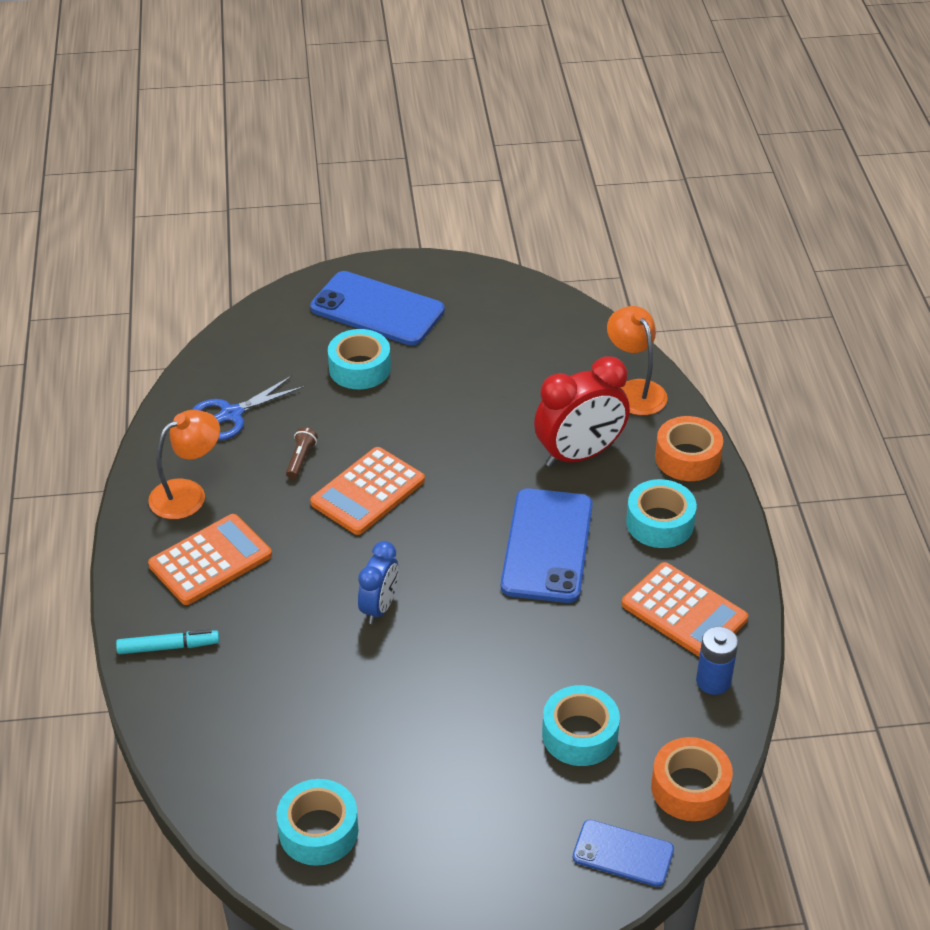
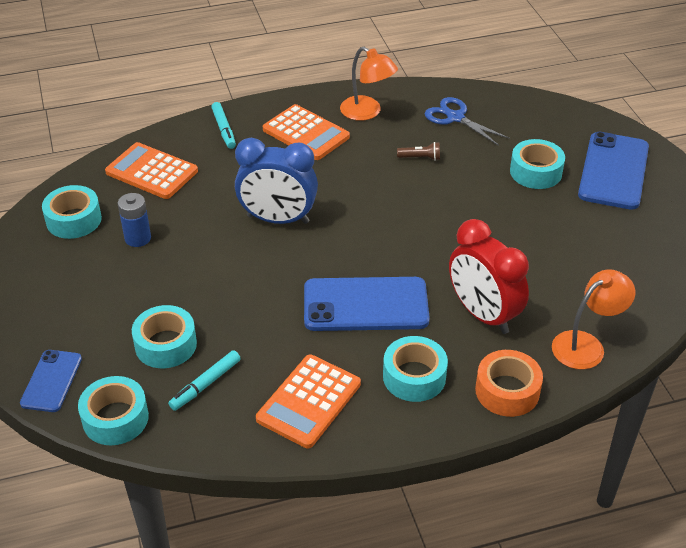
camera: 80 degrees right, 0 degrees up
orange calculator [310,447,425,535] -> orange calculator moved to [105,142,198,199]
blue clock [358,541,399,624] -> blue clock [235,138,318,224], size x1.67
orange tape [651,737,733,821] -> turquoise tape [78,376,149,445]
blue battery [696,626,738,695] -> blue battery moved to [118,193,151,247]
none -> turquoise marker [168,350,241,411]

